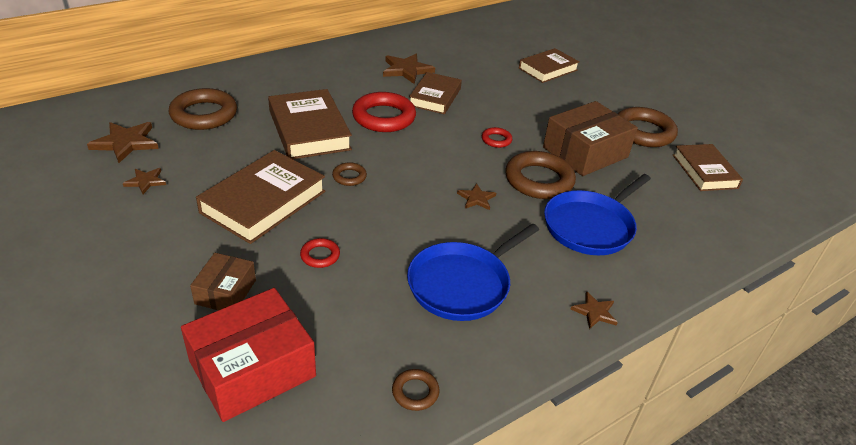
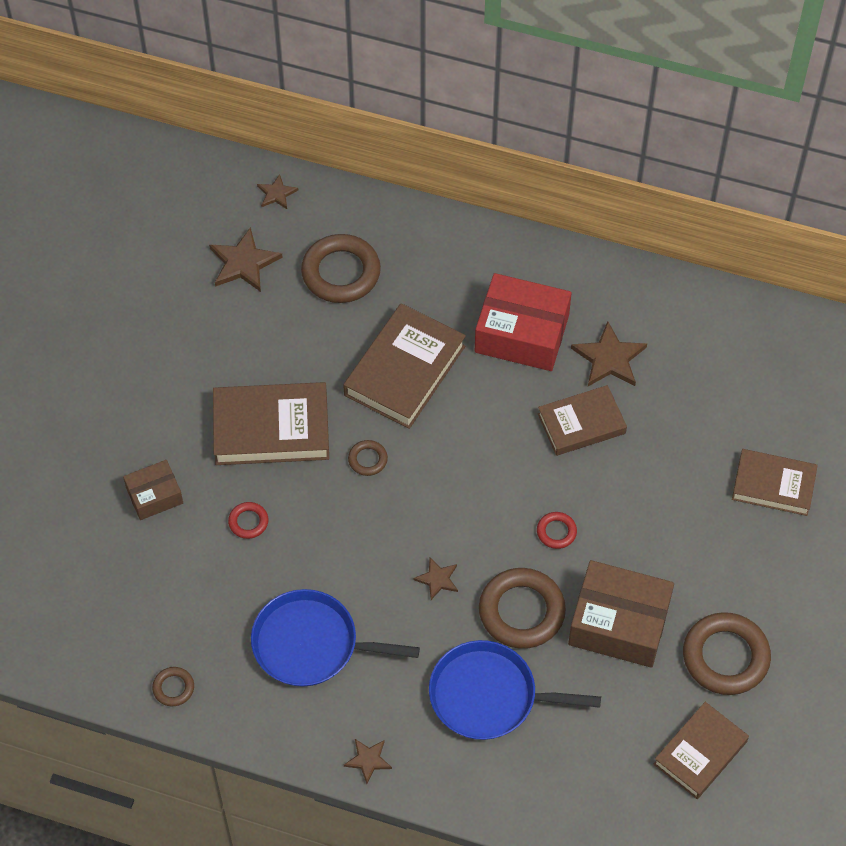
camera: 55 degrees right, 20 degrees up
brown star [123,168,166,194] -> brown star moved to [257,174,298,209]
red box [181,288,316,422] -> red box moved to [475,273,572,371]
red ring [352,92,416,132] -> none

